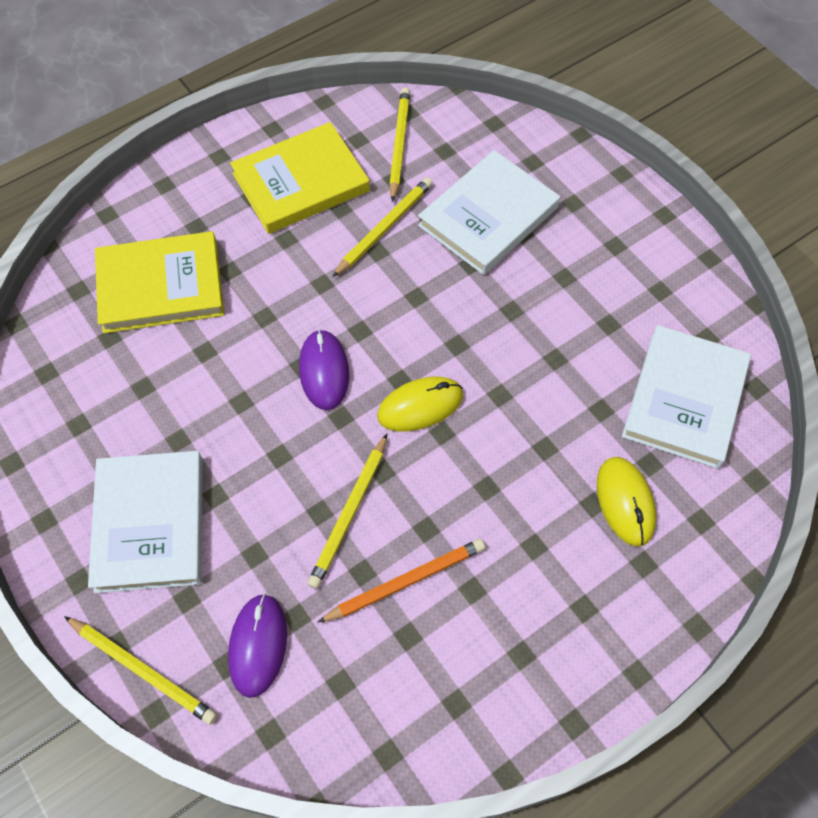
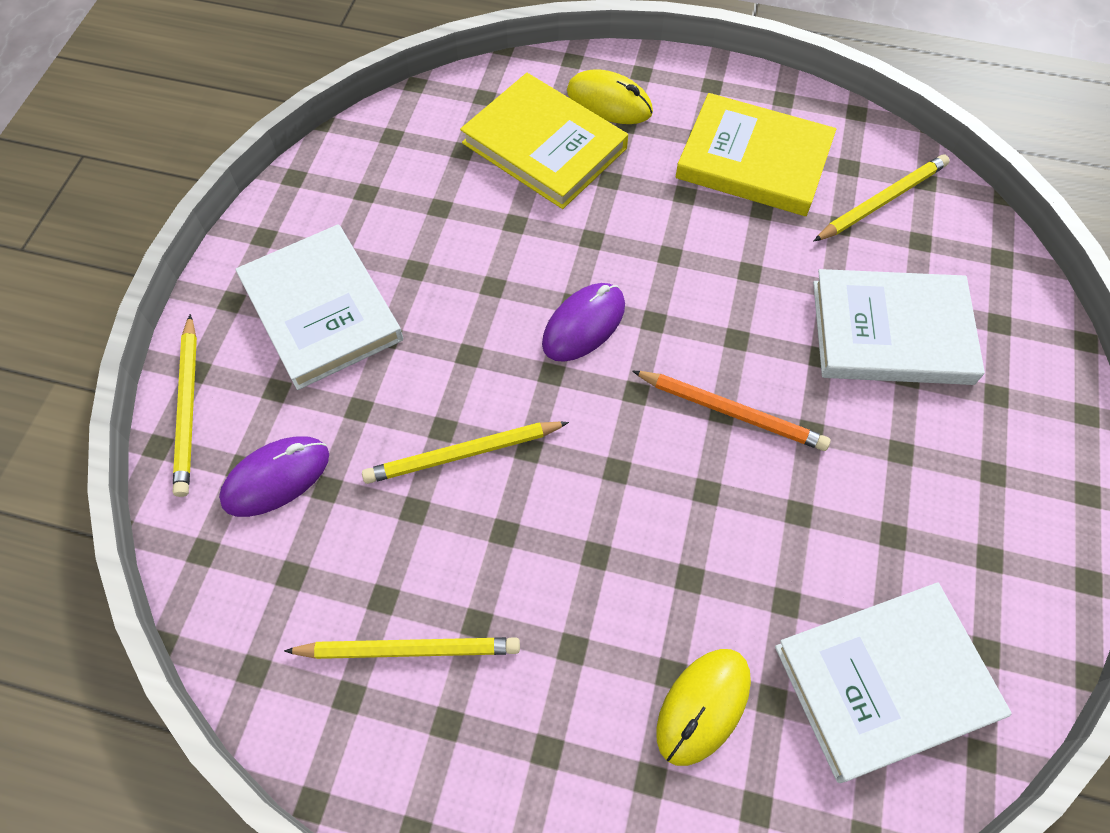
camera: 50 degrees right, 0 degrees up
white book [88,451,203,593] -> white book turned 75 degrees counterclockwise [235,224,403,390]
orange pencil [317,539,485,623] -> orange pencil moved to [632,371,831,451]
yellow pencil [332,177,433,277] -> yellow pencil moved to [284,637,520,659]
yellow mouse [377,377,463,431] -> yellow mouse moved to [567,69,653,124]

